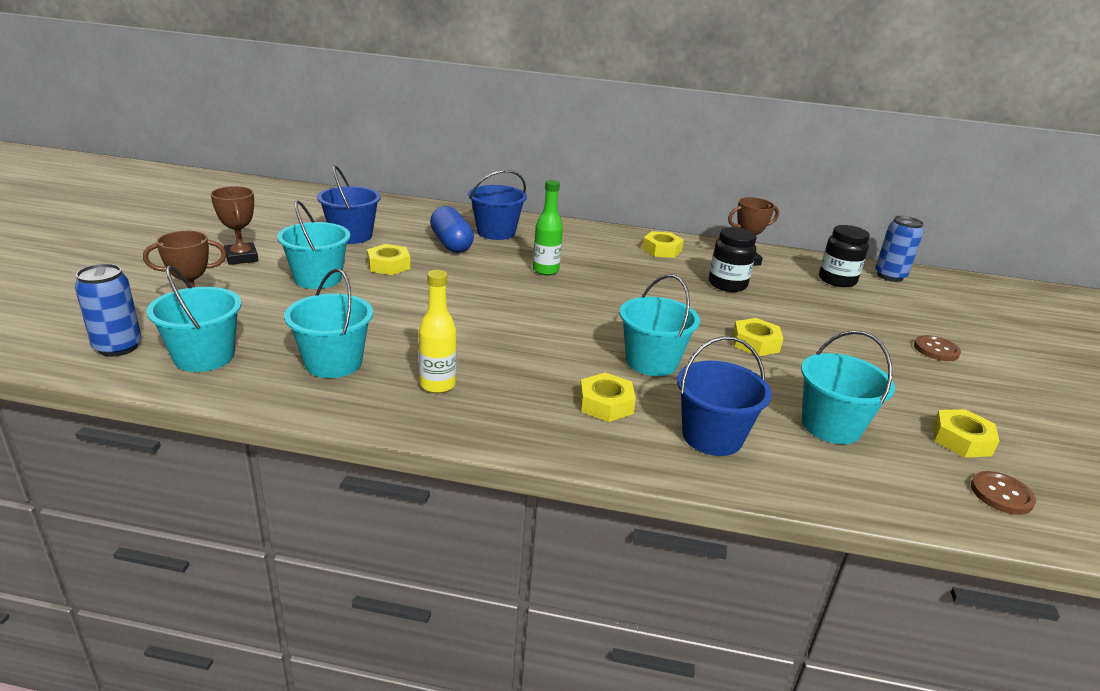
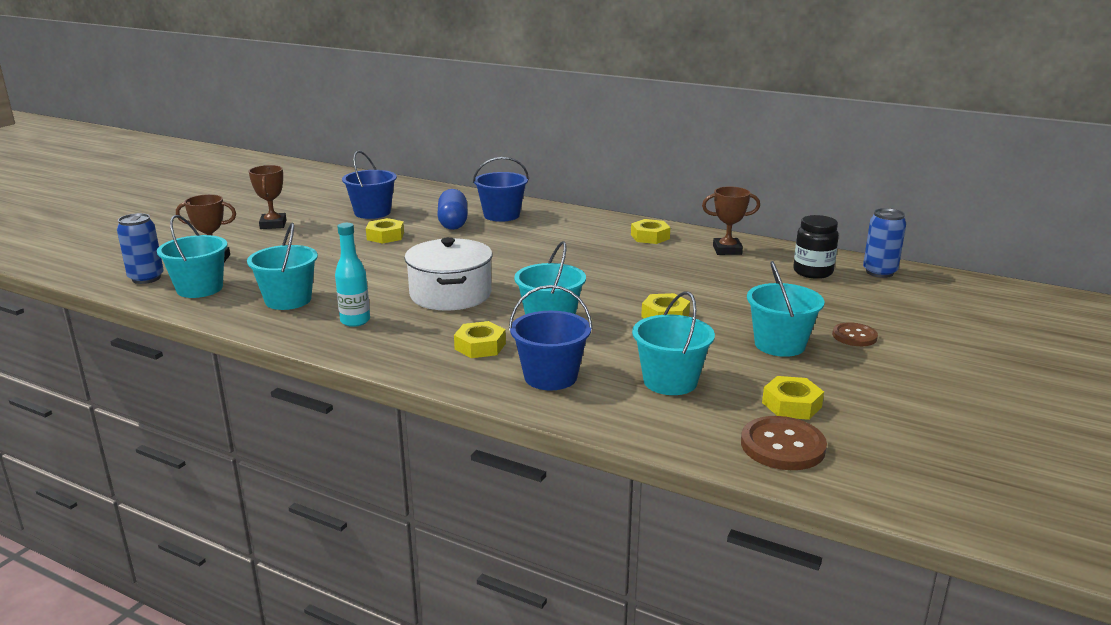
camera: 20 degrees right, 5 degrees down
turquoise bucket [277,200,350,289] -> turquoise bucket moved to [747,261,825,357]
yellow bottle [419,270,457,393] -> turquoise bottle [335,223,370,327]
green bottle [533,180,563,275] -> none
black jar [709,227,757,292] -> none
brown button [971,471,1036,515] -> brown button [741,416,827,470], size x1.55
none -> white pot [404,237,492,311]

